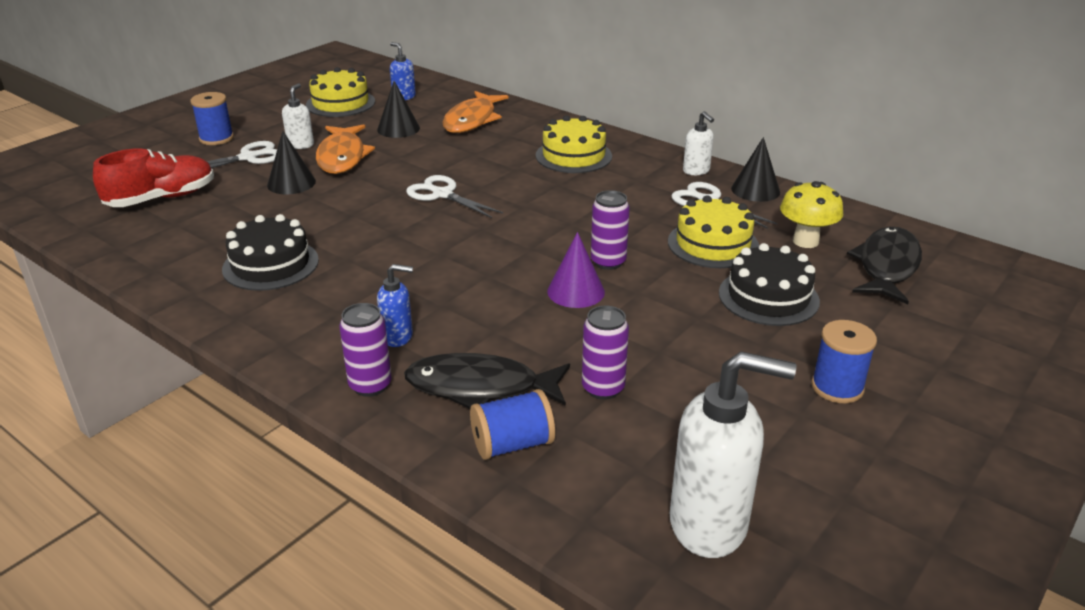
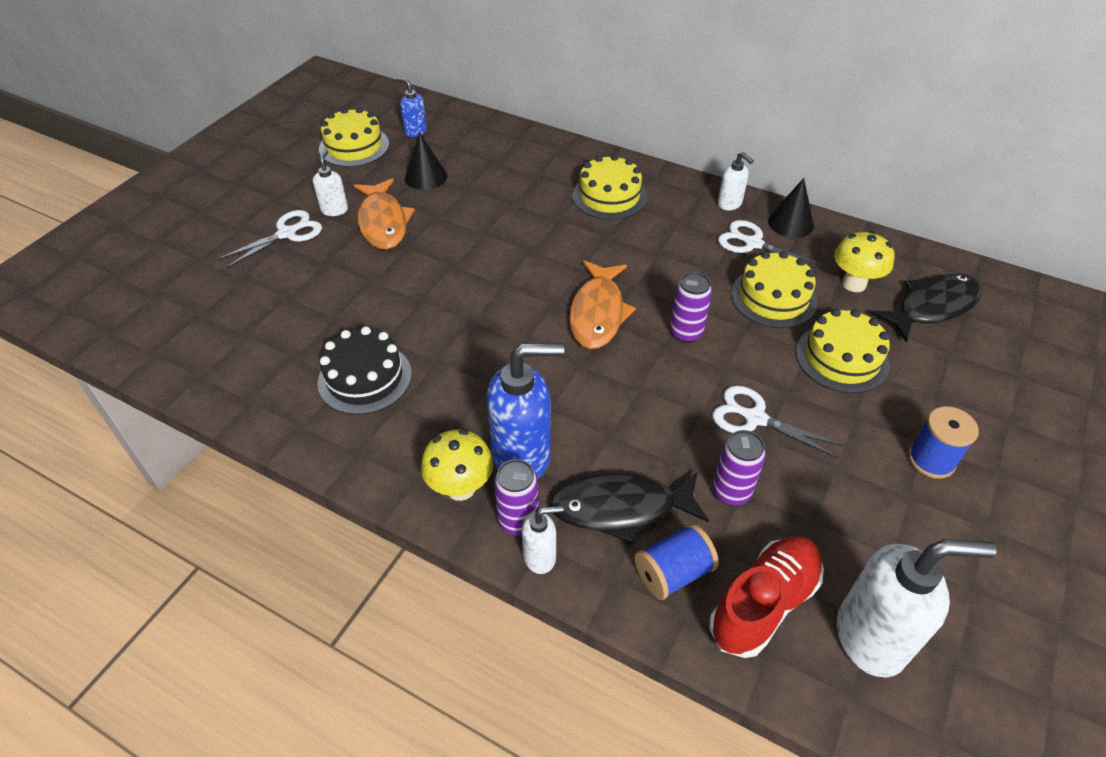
camera: 10 degrees left, 15 degrees up
red shoe [93,148,214,207] -> red shoe moved to [709,536,824,658]
blue spool [190,92,234,145] -> none
black cone [267,131,316,194] -> none
blue soap dispenser [377,264,413,347] -> blue soap dispenser [487,343,564,478], size x1.97
white scissors [406,175,503,218] -> white scissors moved to [713,386,844,459]
orange fish [443,91,509,133] -> orange fish moved to [569,260,636,349]
purple cone [547,232,605,308] -> none
black cake [719,243,820,326] -> yellow cake [796,308,890,393]
black fish [847,227,922,304] -> black fish turned 45 degrees clockwise [871,274,983,342]
none -> yellow mushroom [421,429,493,501]
none -> white soap dispenser [522,506,563,574]

